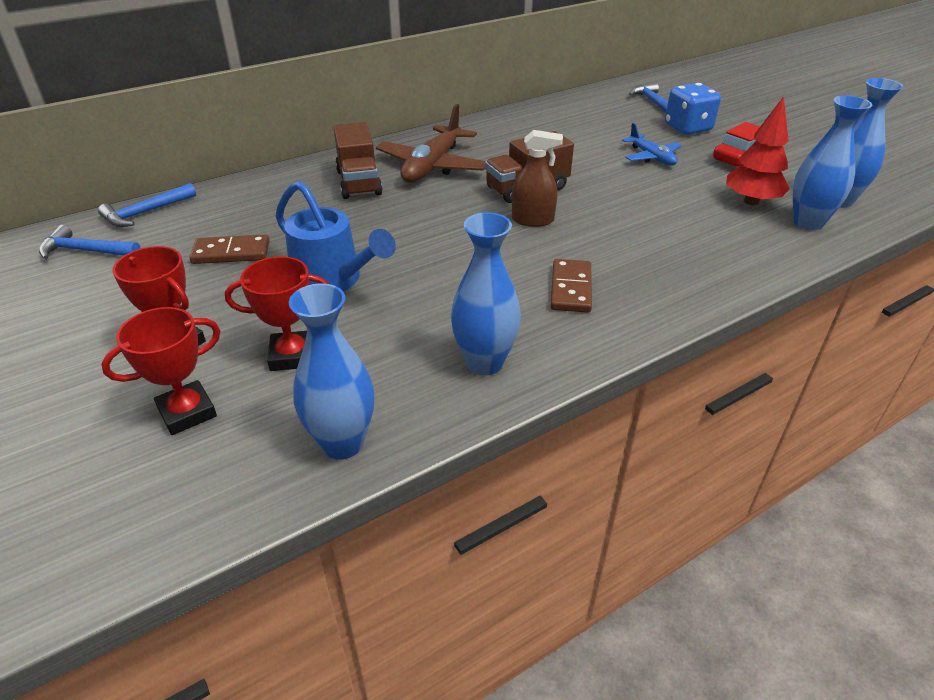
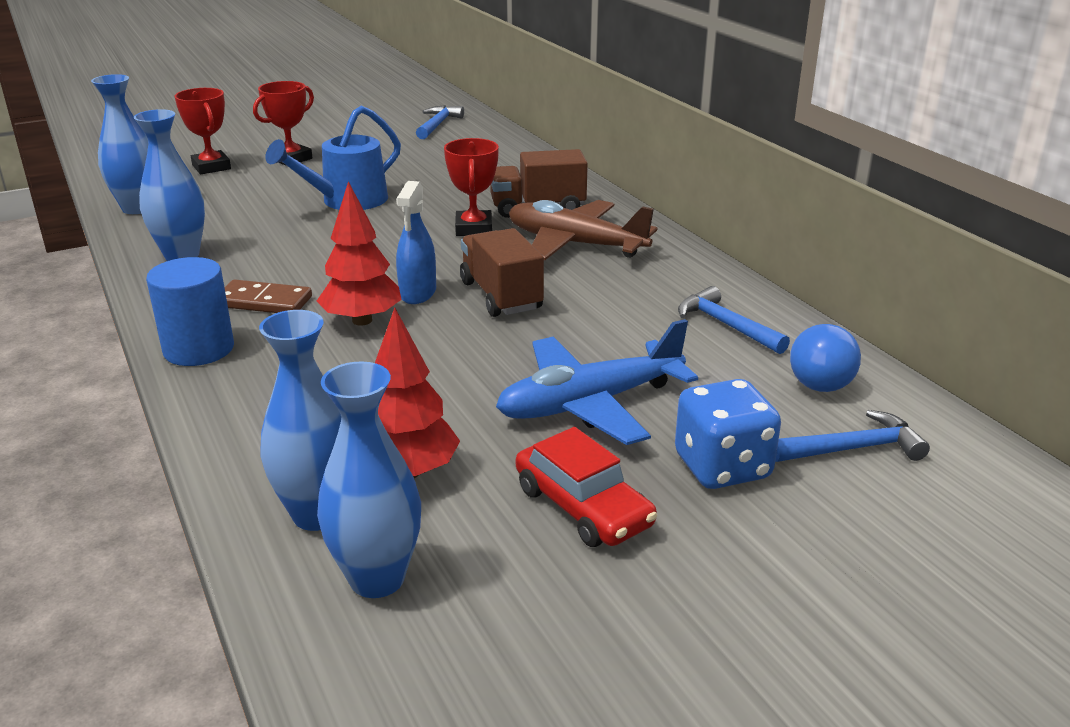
camera: 95 degrees right, 10 degrees down
blue hammer [98,183,196,227] -> blue hammer moved to [678,286,790,354]
brown domino [189,234,270,264] -> none
red trophy [225,256,329,371] -> red trophy moved to [444,138,499,236]
brown spray bottle [512,130,563,227] -> blue spray bottle [396,181,436,304]
blue plane [622,123,682,166] -> blue plane [496,319,698,445], size x1.74
none -> blue cylinder [146,257,234,366]
none -> red tree [317,181,402,326]
none -> blue light bulb [790,324,861,392]

